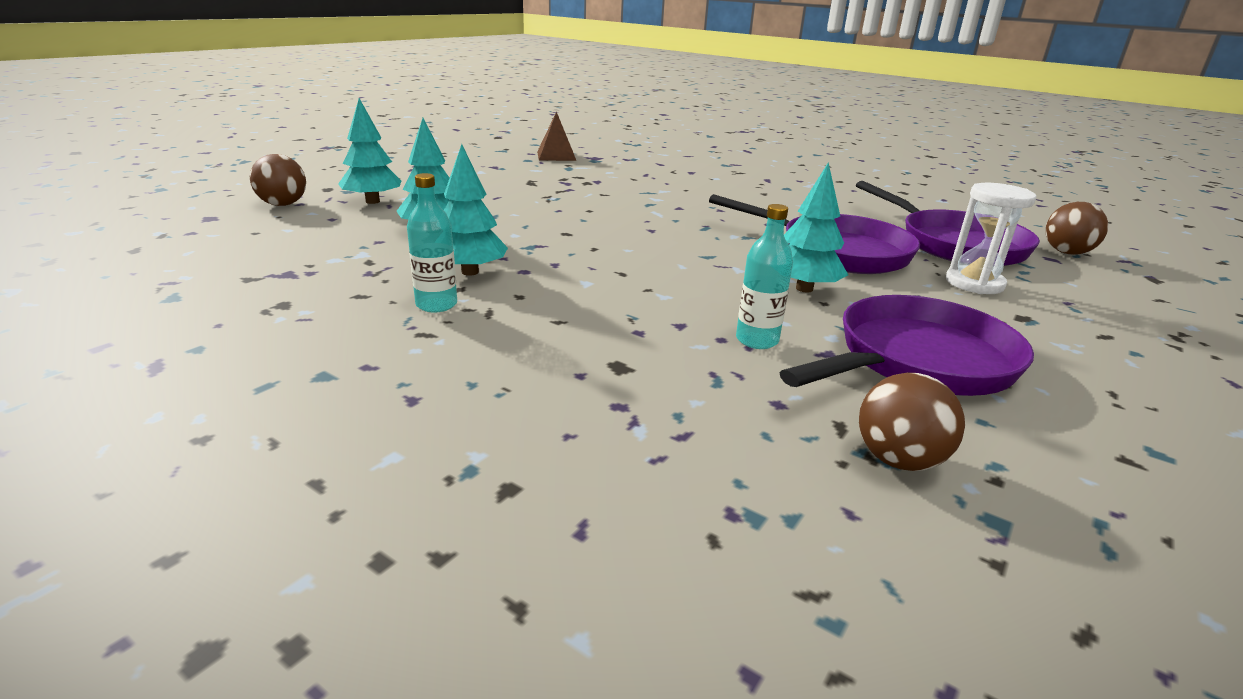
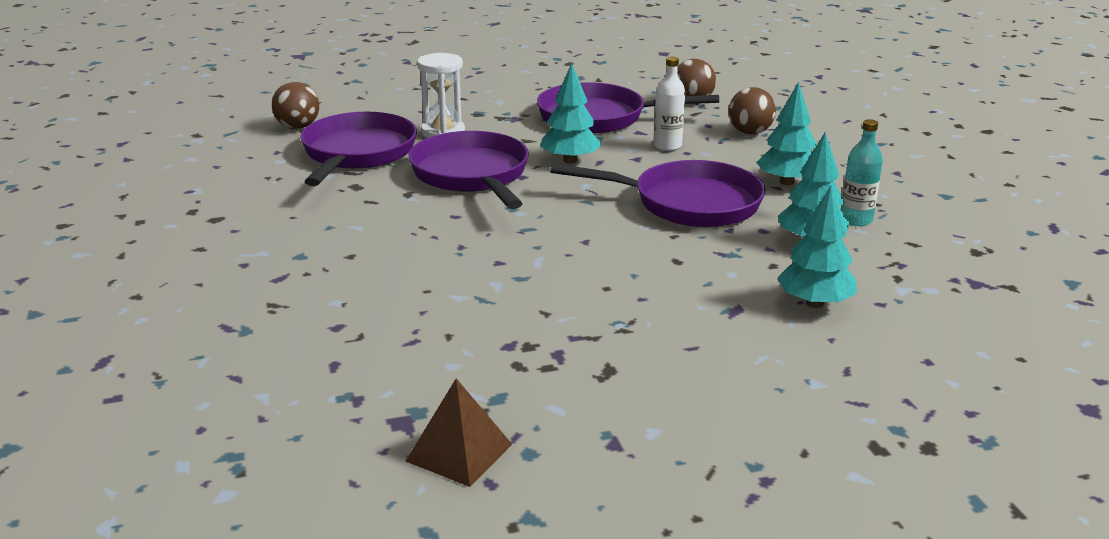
camera: 140 degrees left, 0 degrees up
brown ball [250,154,306,206] -> brown ball moved to [729,87,776,134]
turquoise tree [338,98,402,204] -> turquoise tree moved to [756,82,817,185]
turquoise bottle [736,204,793,349] -> white bottle [653,57,685,151]
none -> purple pan [550,160,766,227]

